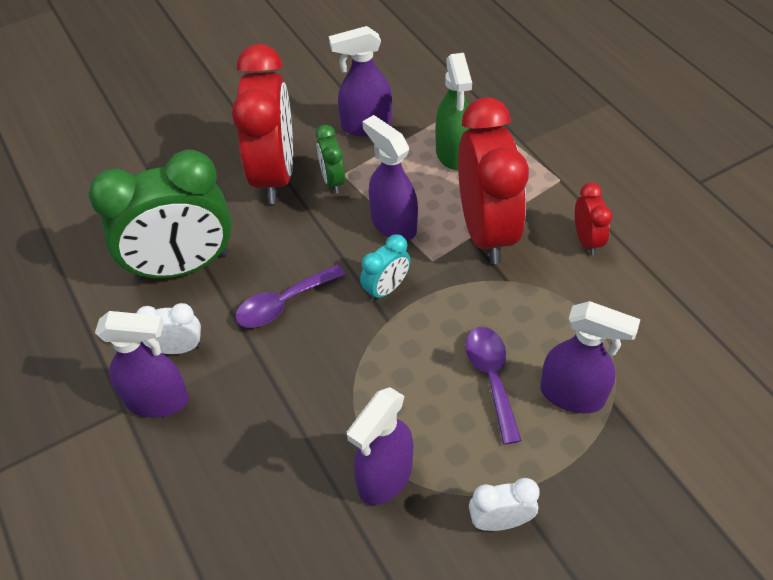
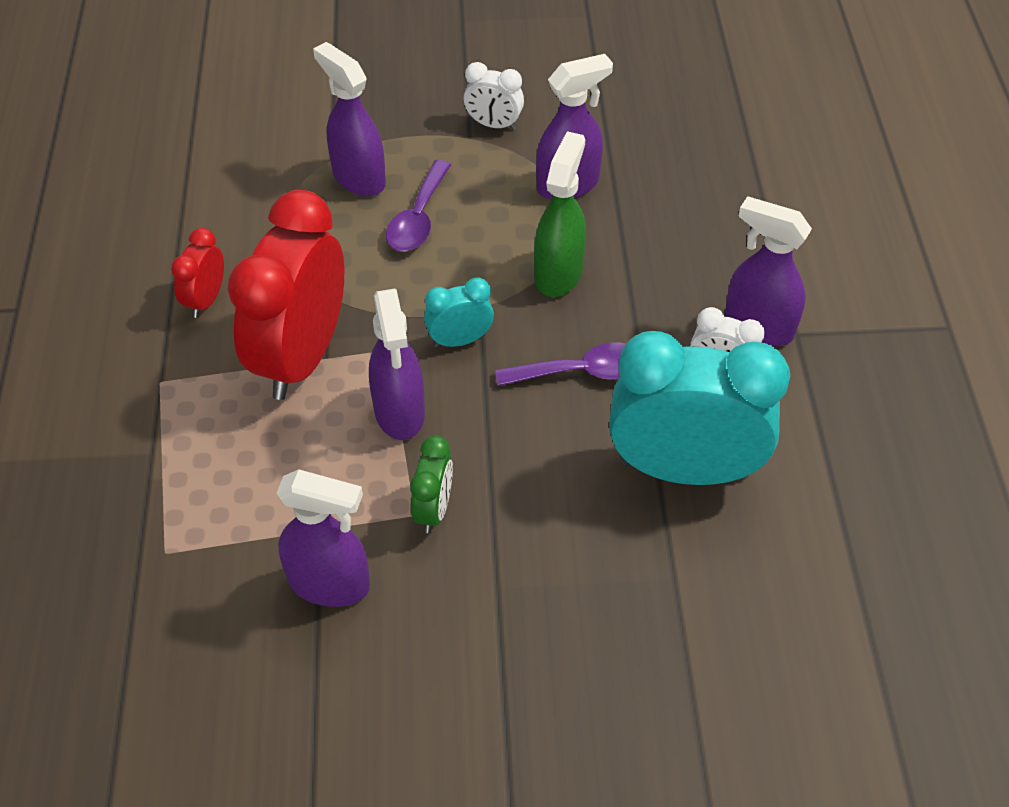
camera: 155 degrees left, 0 degrees up
green clock [89,150,232,281] -> turquoise clock [609,331,790,485]
red clock [232,44,293,204] -> none
green spray bottle [435,53,472,170] -> green spray bottle moved to [534,131,586,297]

